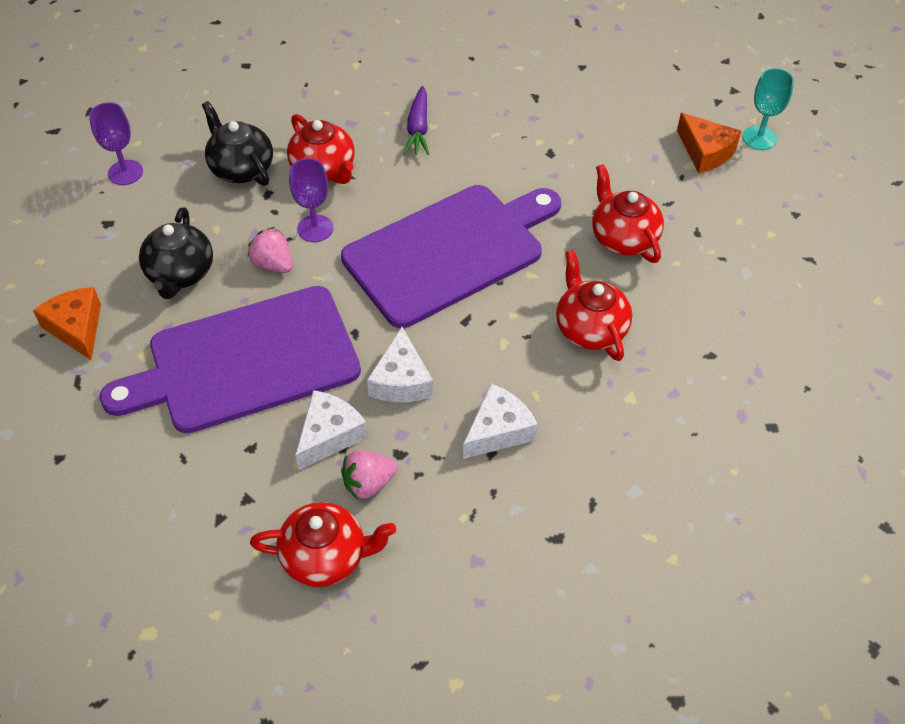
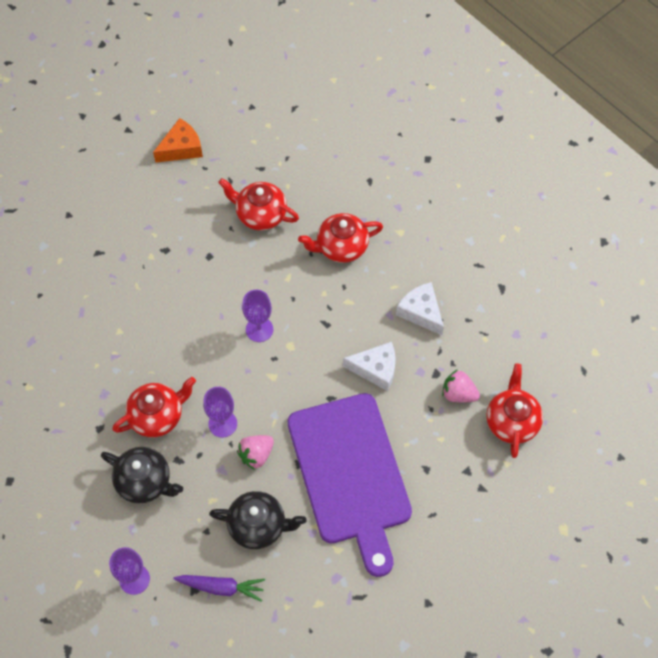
camera: 85 degrees left, 10 degrees up
orange cheese [33,287,101,360] -> none
black teapot [202,101,273,186] -> black teapot turned 120 degrees counterclockwise [101,447,183,503]
white cheese [295,390,368,470] -> none
purple cutting board [341,185,561,328] -> purple goblet [242,290,273,342]
pink strawberry [341,450,397,500] -> pink strawberry turned 135 degrees clockwise [442,369,480,402]
purple carrot [403,86,429,155] -> purple carrot moved to [173,575,265,602]
red teapot [592,164,664,263] -> red teapot turned 45 degrees clockwise [218,178,299,230]
turquoise goblet [743,68,794,150] -> none

